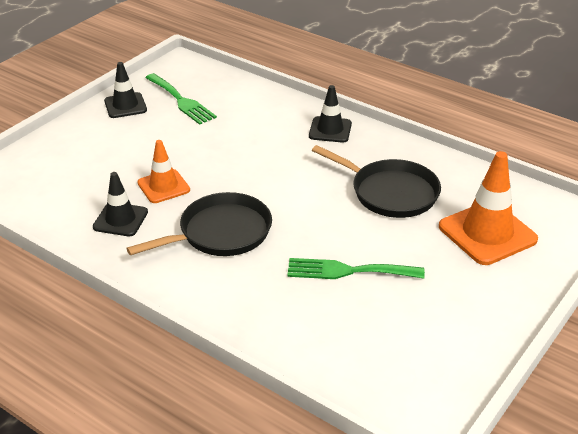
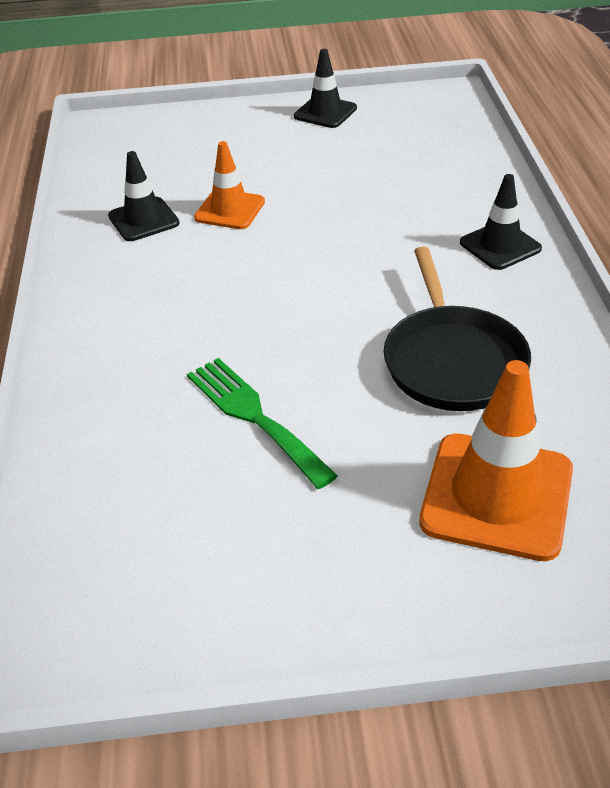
camera: 50 degrees right, 5 degrees up
black pan [126,192,272,256] -> none
green fork [145,73,217,125] -> none

